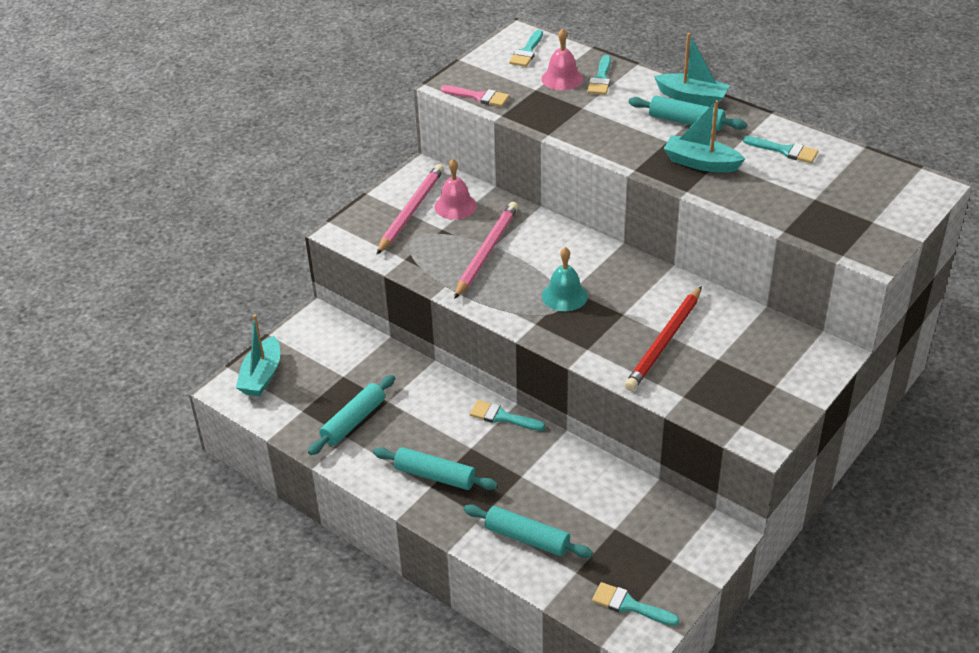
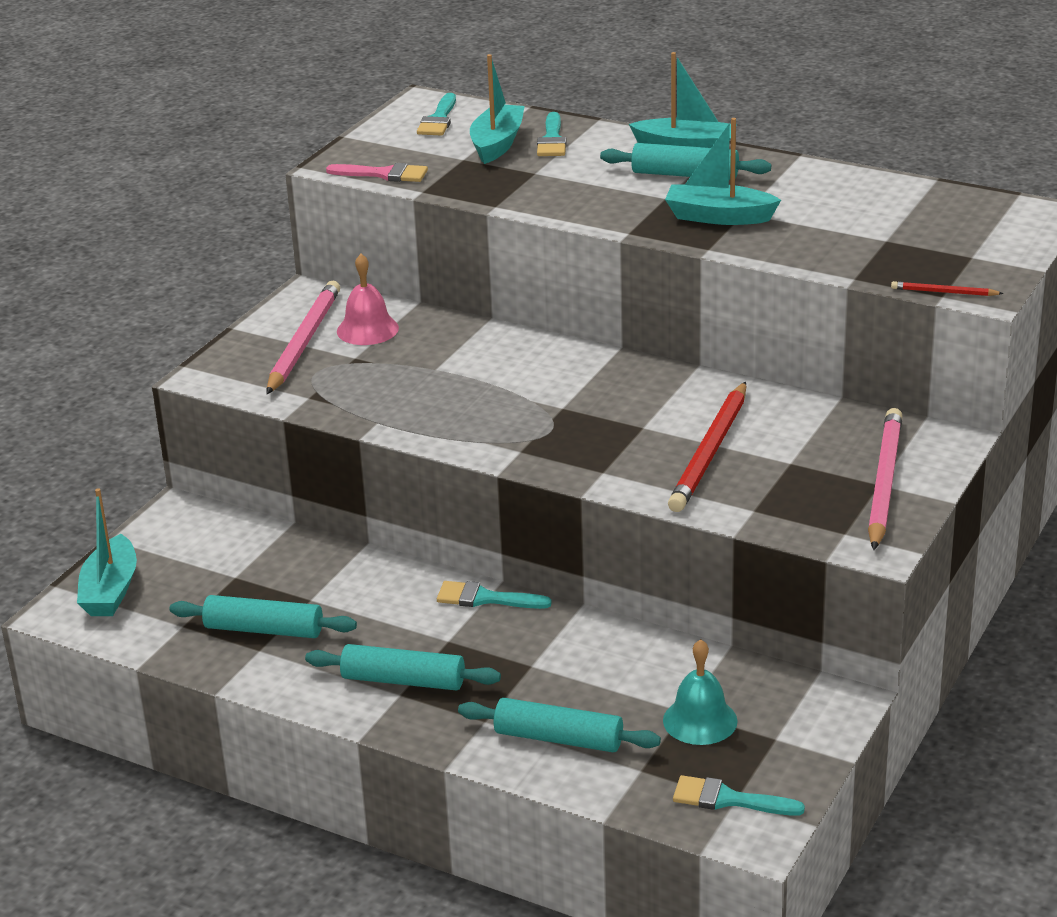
camera: 10 degrees left, 10 degrees down
turquoise rolling pin [308,375,395,455] -> turquoise rolling pin turned 75 degrees clockwise [170,595,357,638]
pink pencil [454,202,518,299] -> pink pencil moved to [868,408,902,550]
pink bell [541,28,583,90] -> turquoise boat [470,54,525,164]
turquoise bell [542,247,588,311] -> turquoise bell moved to [663,639,738,745]
turquoise brush [743,136,818,163] -> none
none -> red pencil [891,281,1004,296]

